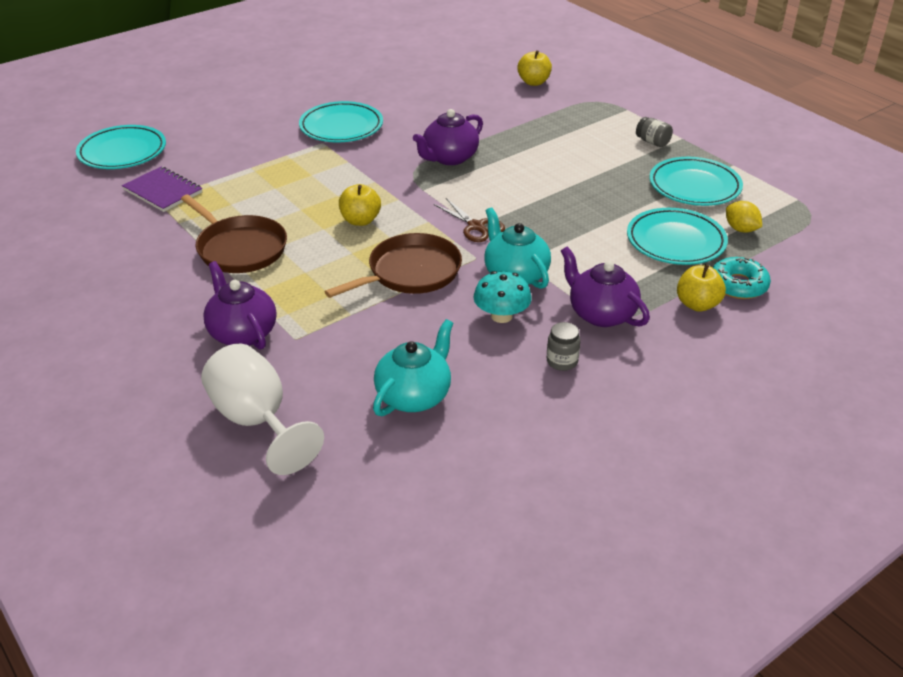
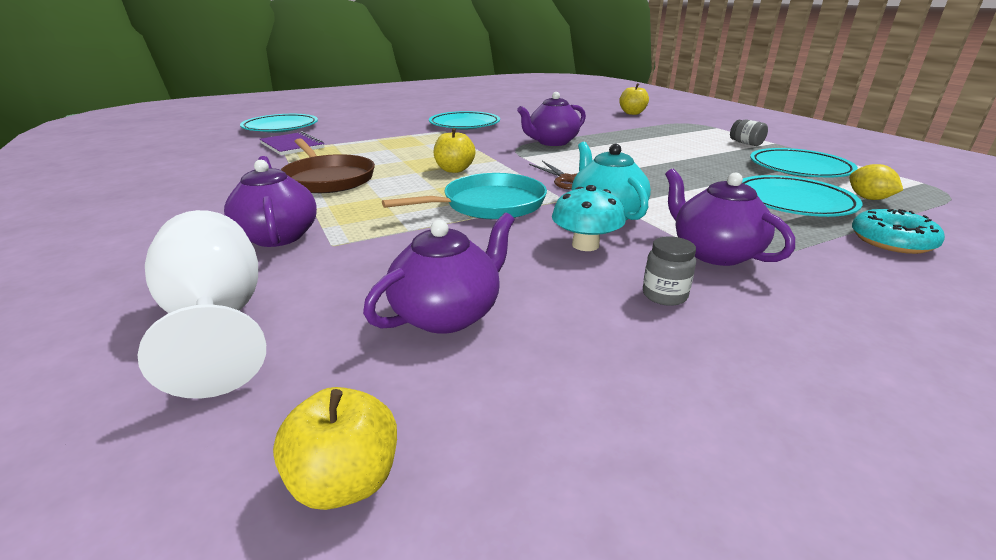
camera: 10 degrees right, 10 degrees down
brown pan [324,233,462,298] -> turquoise pan [382,173,547,220]
turquoise teapot [373,319,454,416] -> purple teapot [363,213,515,334]
yellow apple [677,264,726,312] -> yellow apple moved to [273,387,397,510]

